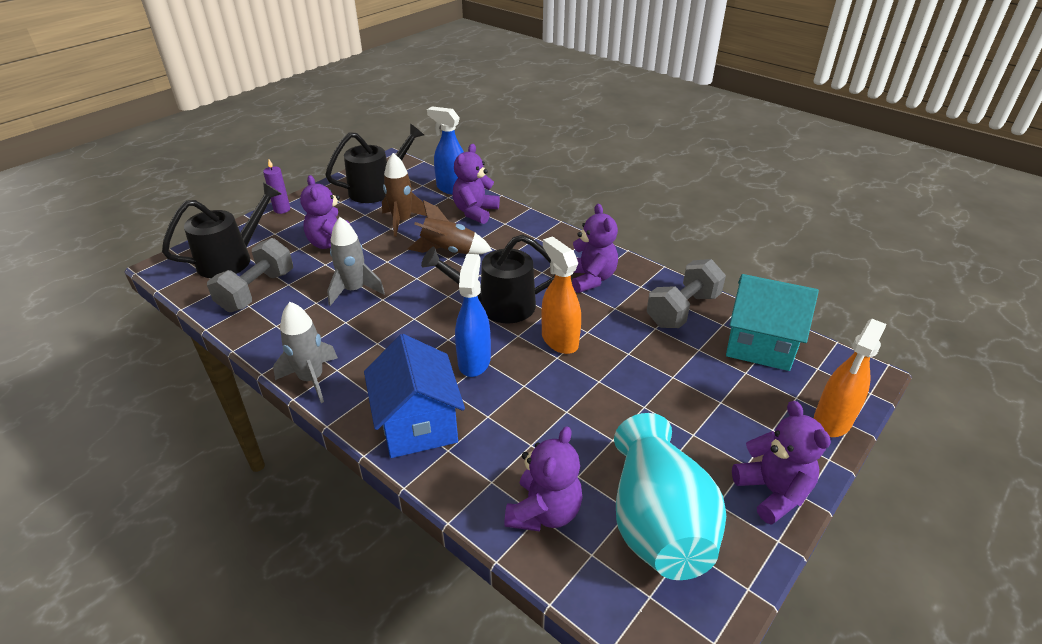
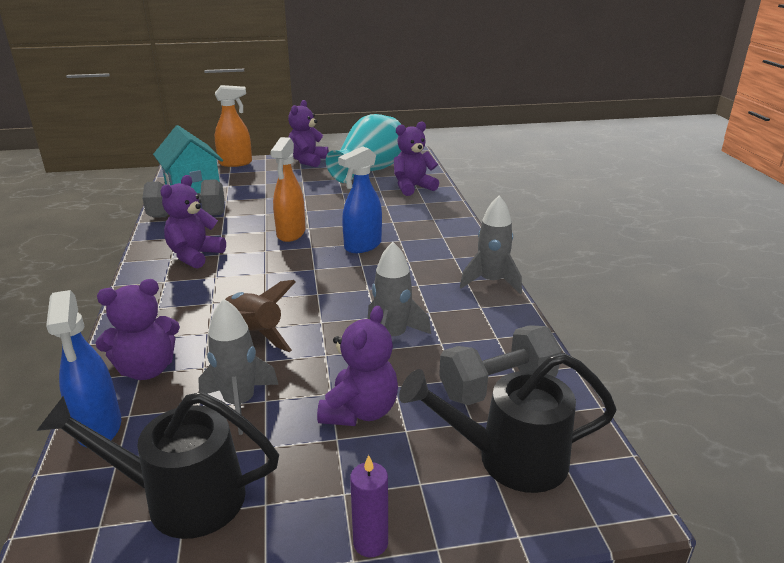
camera: 140 degrees left, 10 degrees down
blue house [364,334,465,458] -> none
brown rocket [382,153,426,237] -> grey rocket [198,298,279,435]
black watering can [421,234,555,323] -> none

